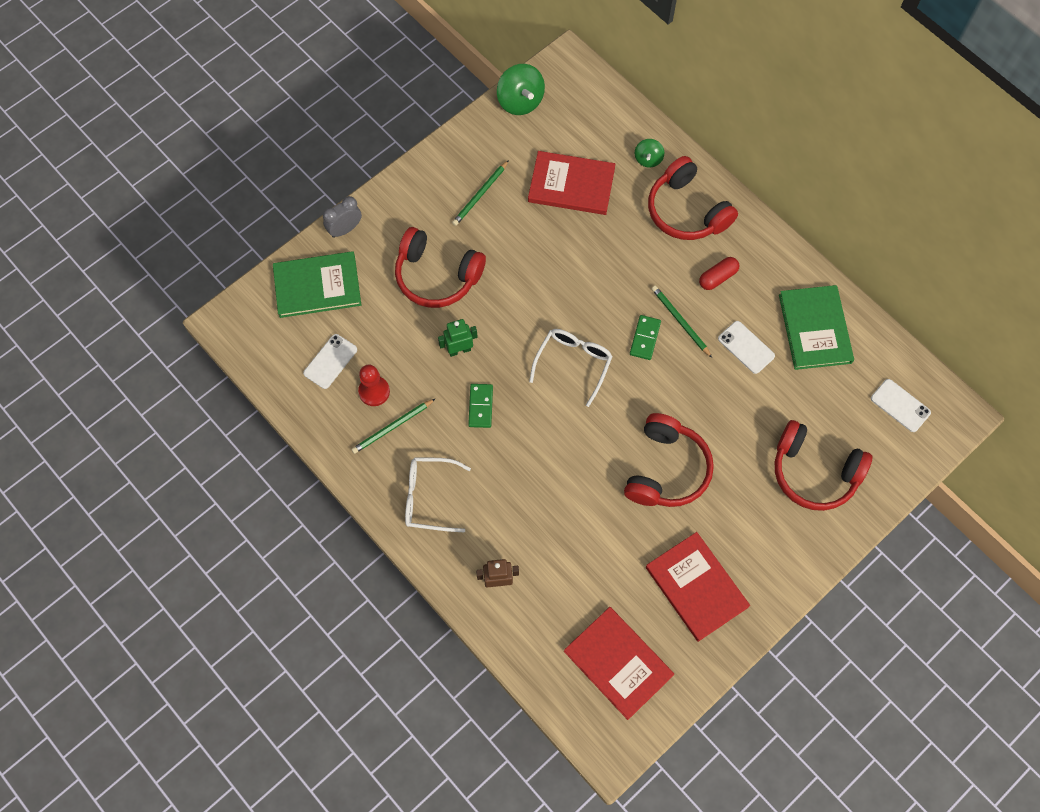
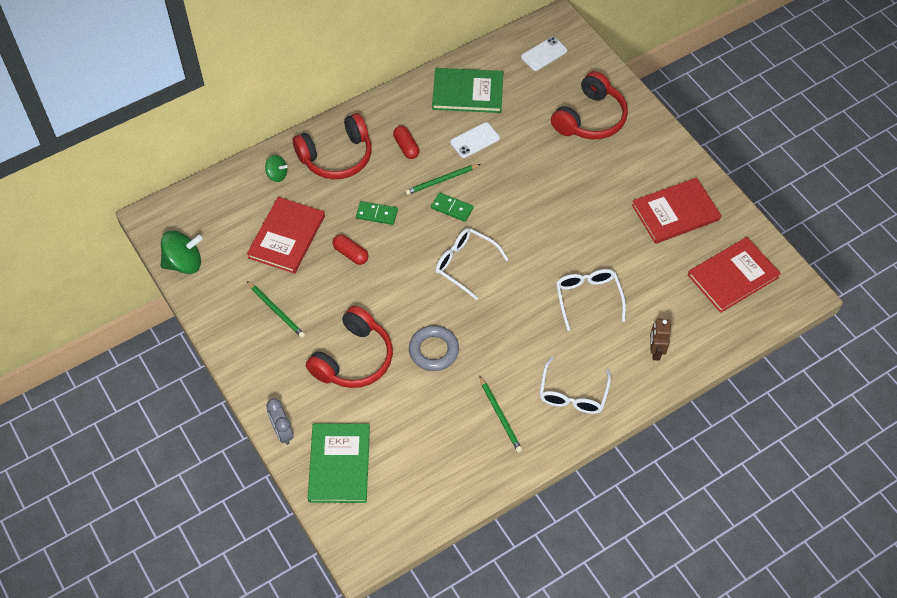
camera: 80 degrees left, 10 degrees down
white phone [303,334,357,389] -> none
red pawn [358,365,390,406] -> none
green robot [438,319,478,357] -> grey ring [409,325,459,371]
green domino [468,384,493,428] -> green domino moved to [356,201,398,225]
red headphones [624,413,714,507] -> none
none -> red capsule [333,234,369,265]
none -> white glasses [556,269,626,331]

